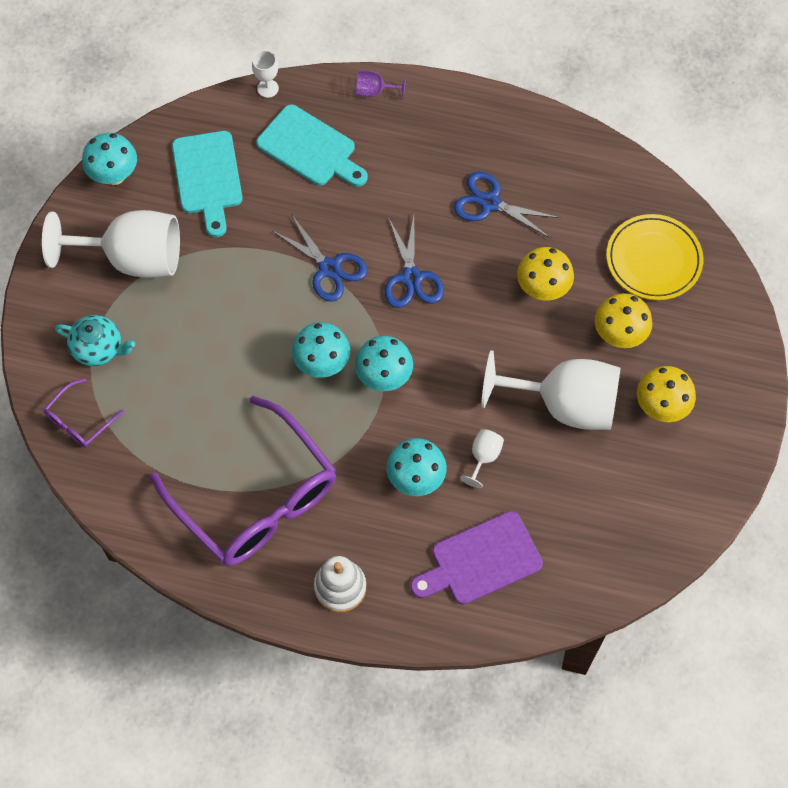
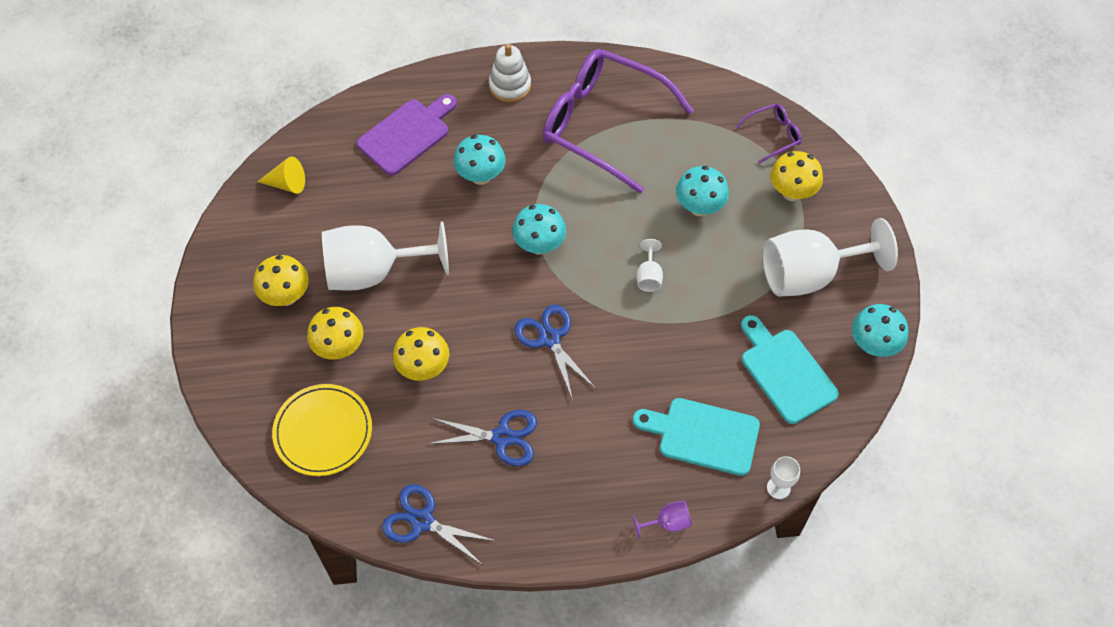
camera: 160 degrees right, 5 degrees down
purple glasses [43,378,124,447] -> purple glasses turned 45 degrees clockwise [735,103,802,164]
turquoise teapot [55,315,135,366] -> yellow mushroom [770,151,823,201]
blue scissors [273,214,368,302] -> blue scissors moved to [382,484,496,564]
turquoise mushroom [292,322,350,378] -> turquoise mushroom moved to [676,166,729,216]
white goblet [460,429,504,488] -> white goblet moved to [637,239,663,292]
none -> yellow cone [257,156,305,194]

